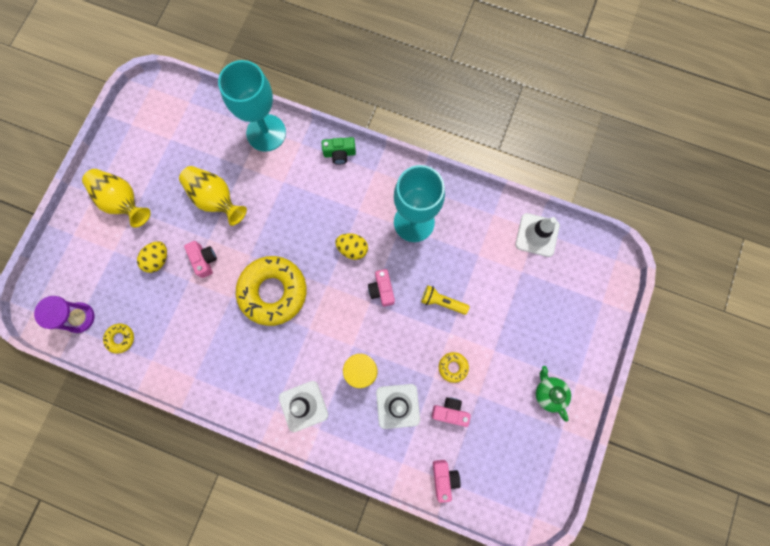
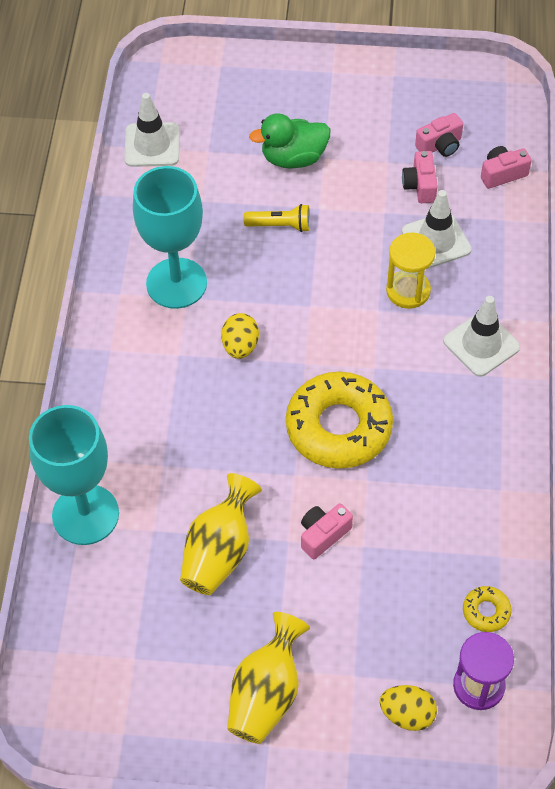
camera: 105 degrees left, 20 degrees down
yellow egg [137,241,167,273] -> yellow egg moved to [380,685,437,731]
green camera [322,137,356,165] -> none
pink camera [368,269,395,307] -> pink camera moved to [415,113,463,157]
yellow flashlight [421,285,469,315] -> yellow flashlight turned 90 degrees counterclockwise [244,204,310,232]
yellow donut [439,352,469,383] -> none
green teapot [536,366,571,422] -> none
none -> green duck [249,113,330,169]

